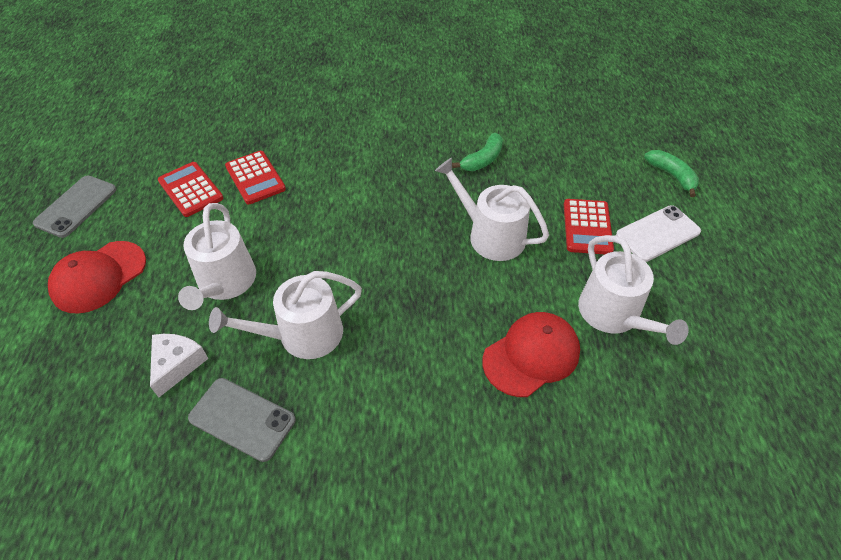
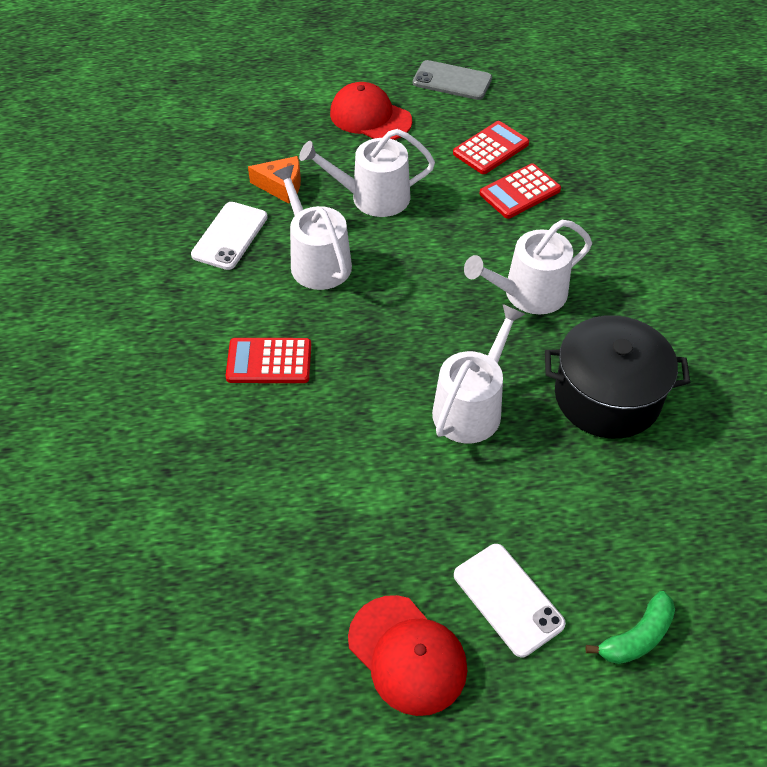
camera: 85 degrees right, 0 degrees up
white cheese [150,334,209,397] -> orange cheese [248,156,301,204]
grey phone [188,378,296,462] -> white phone [191,202,268,270]
green banana [452,133,503,171] -> black pot [545,315,690,439]
red cap [482,312,580,397] -> red cap moved to [348,595,467,716]
red calculator [564,199,614,254] -> red calculator moved to [225,338,311,383]
white watering can [578,235,689,345] -> white watering can moved to [464,220,592,314]

